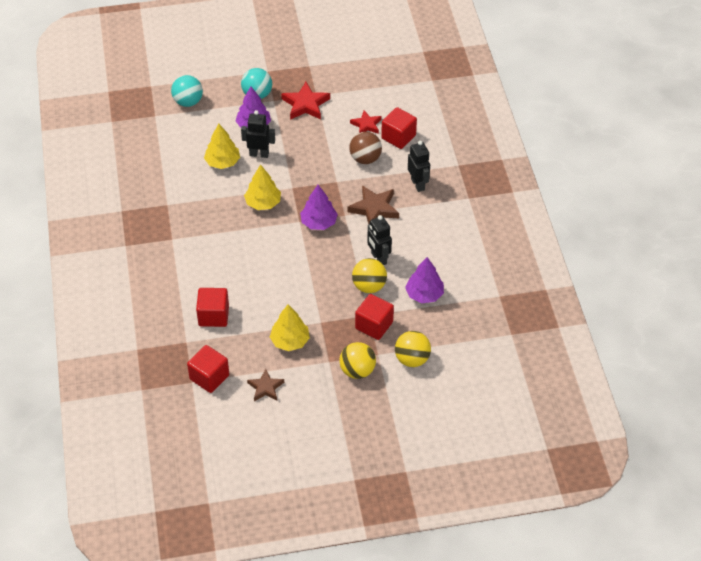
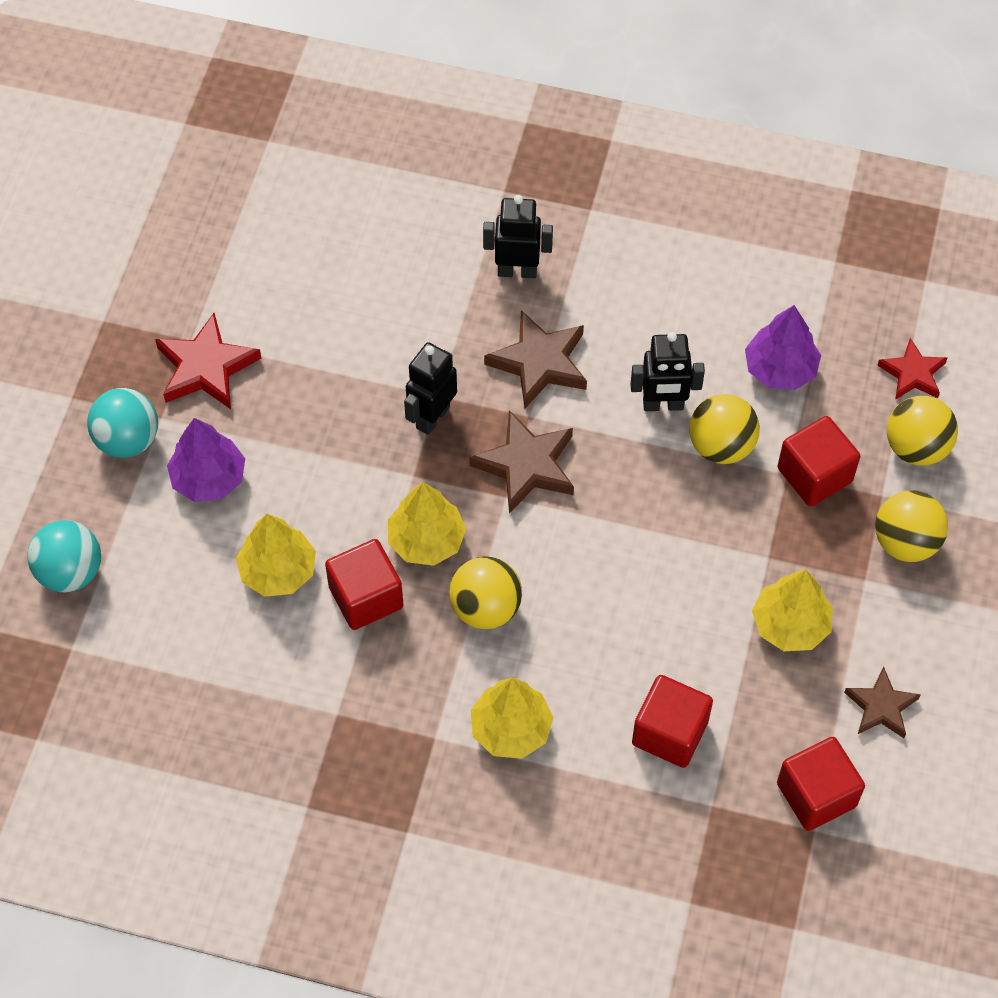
camera: 65 degrees left, 10 degrees up
black robot [241,110,275,158] -> black robot moved to [404,342,457,435]
purple tree [300,185,338,230] -> brown star [469,411,574,514]
brown ball [349,132,382,164] -> none
red star [350,110,382,134] -> red star moved to [877,338,948,400]
red cube [381,107,417,149] -> red cube moved to [325,539,403,630]
none -> yellow ball [449,556,522,629]
none -> yellow tree [471,677,553,759]

